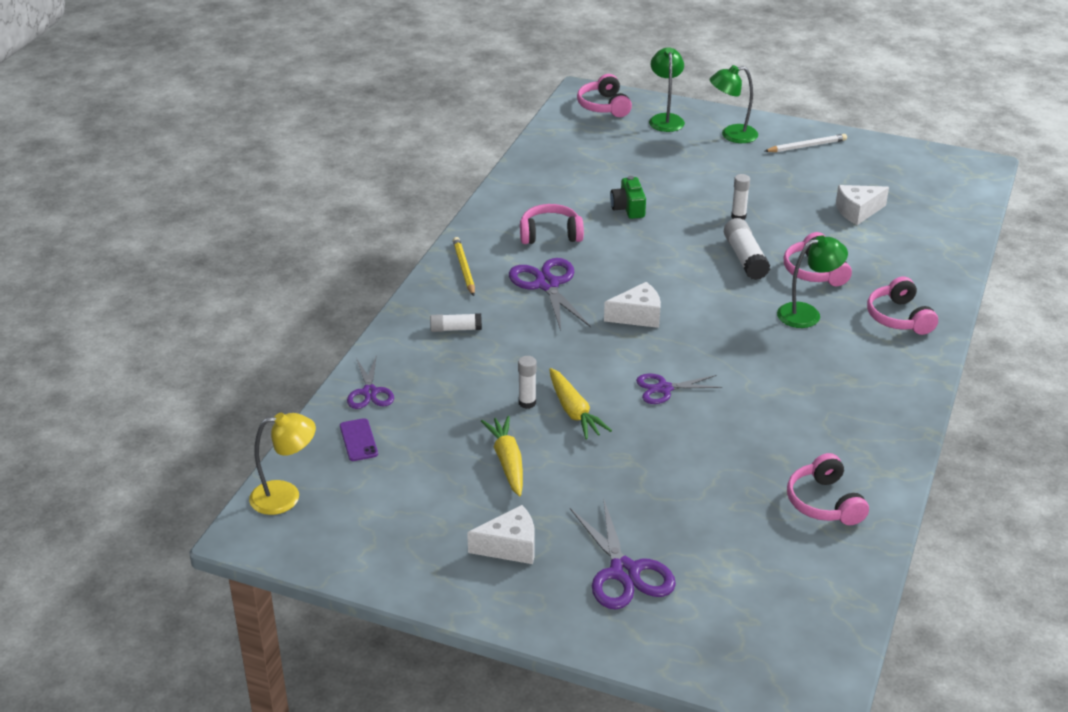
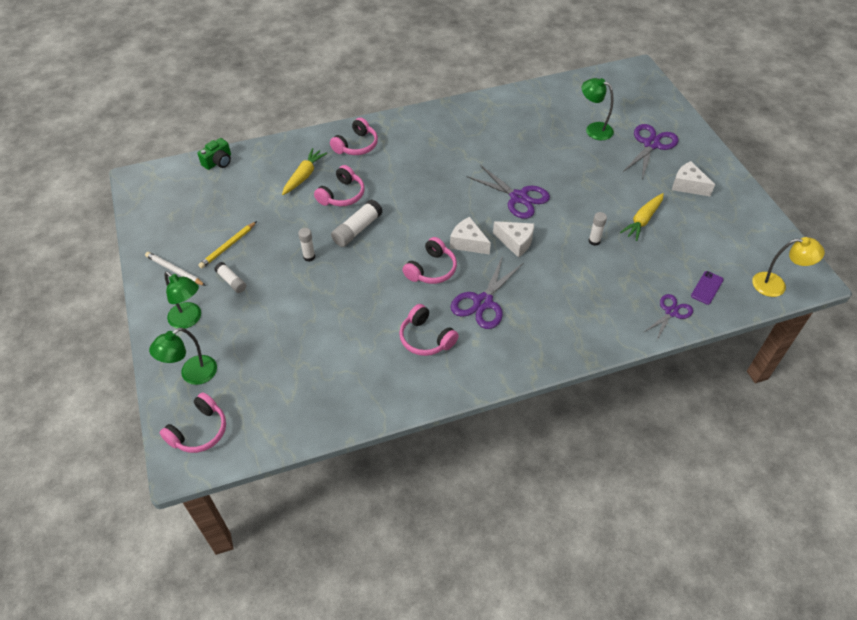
camera: 130 degrees left, 15 degrees up
yellow lamp [249,413,316,515] -> yellow lamp turned 150 degrees clockwise [752,237,825,297]
white glue stick [430,313,482,332] -> white glue stick moved to [215,262,246,293]
yellow pencil [453,237,475,296] -> yellow pencil moved to [198,221,257,269]
yellow carrot [549,368,612,439] -> yellow carrot moved to [282,148,327,195]
green camera [610,176,646,219] -> green camera moved to [198,138,231,170]
purple scissors [636,373,722,404] -> purple scissors [467,165,550,219], size x1.58
green lamp [777,235,848,328] -> green lamp moved to [582,78,614,140]
pink headphones [787,453,869,525] -> pink headphones moved to [403,237,457,284]
white cheese [836,185,889,225] -> white cheese moved to [493,221,534,258]

